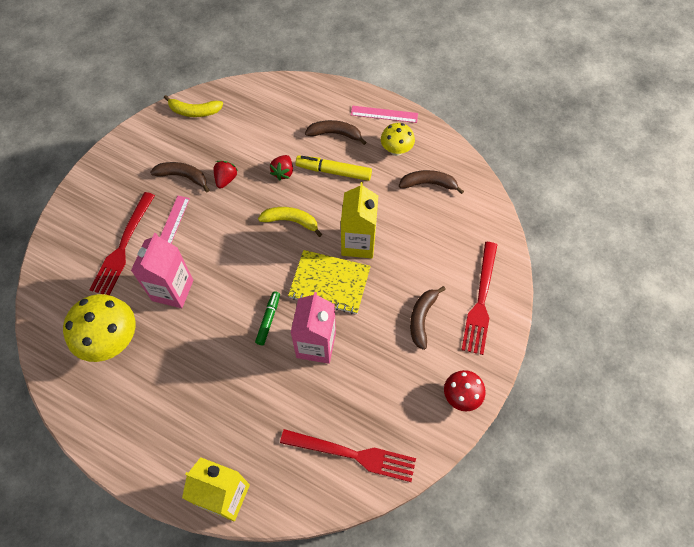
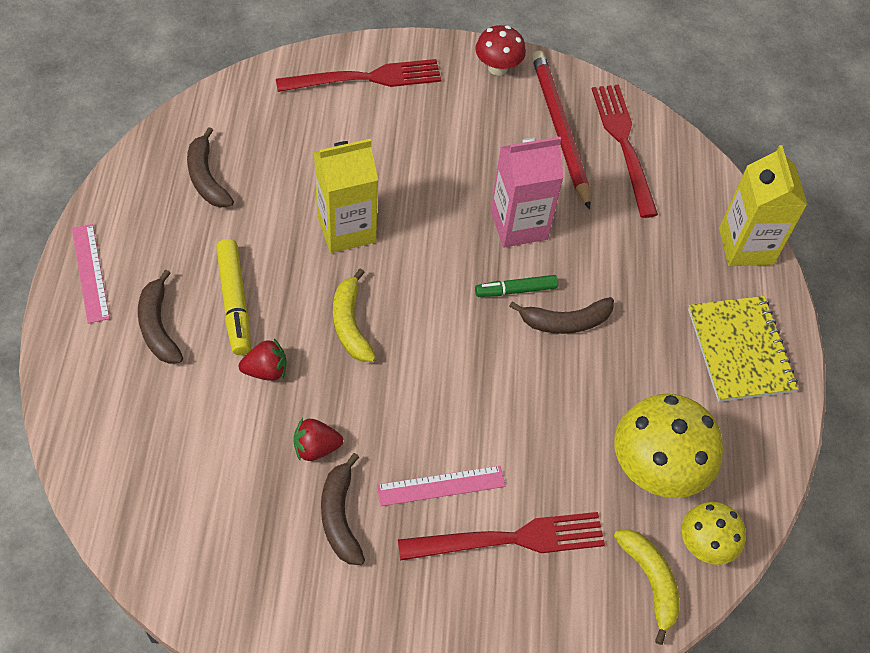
camera: 120 degrees left, 5 degrees down
pink carton [131,233,194,308] -> none
yellow banana [164,95,223,117] -> yellow banana moved to [614,529,680,645]
yellow notebook [288,250,371,314] -> yellow notebook moved to [688,296,798,402]
yellow mushroom [381,123,415,156] -> yellow mushroom moved to [681,502,746,565]
brown banana [410,286,446,350] -> brown banana moved to [509,297,614,334]
none -> red pencil [532,50,590,210]

